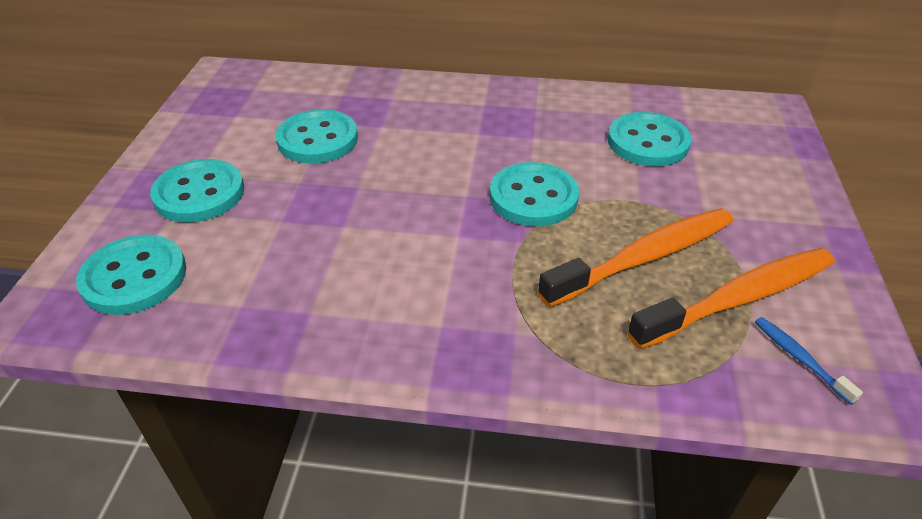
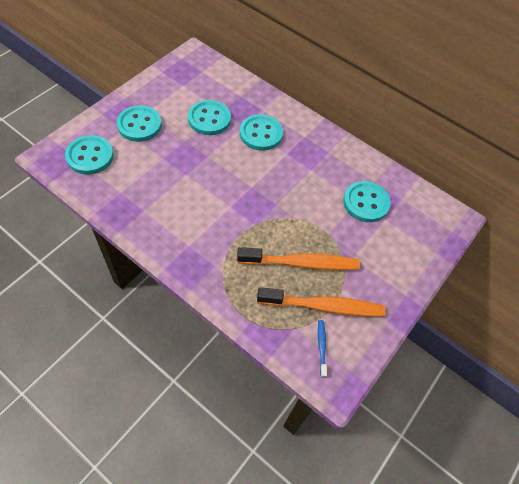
camera: 25 degrees right, 15 degrees up
turquoise button [490,162,579,227] -> turquoise button moved to [240,114,283,151]

